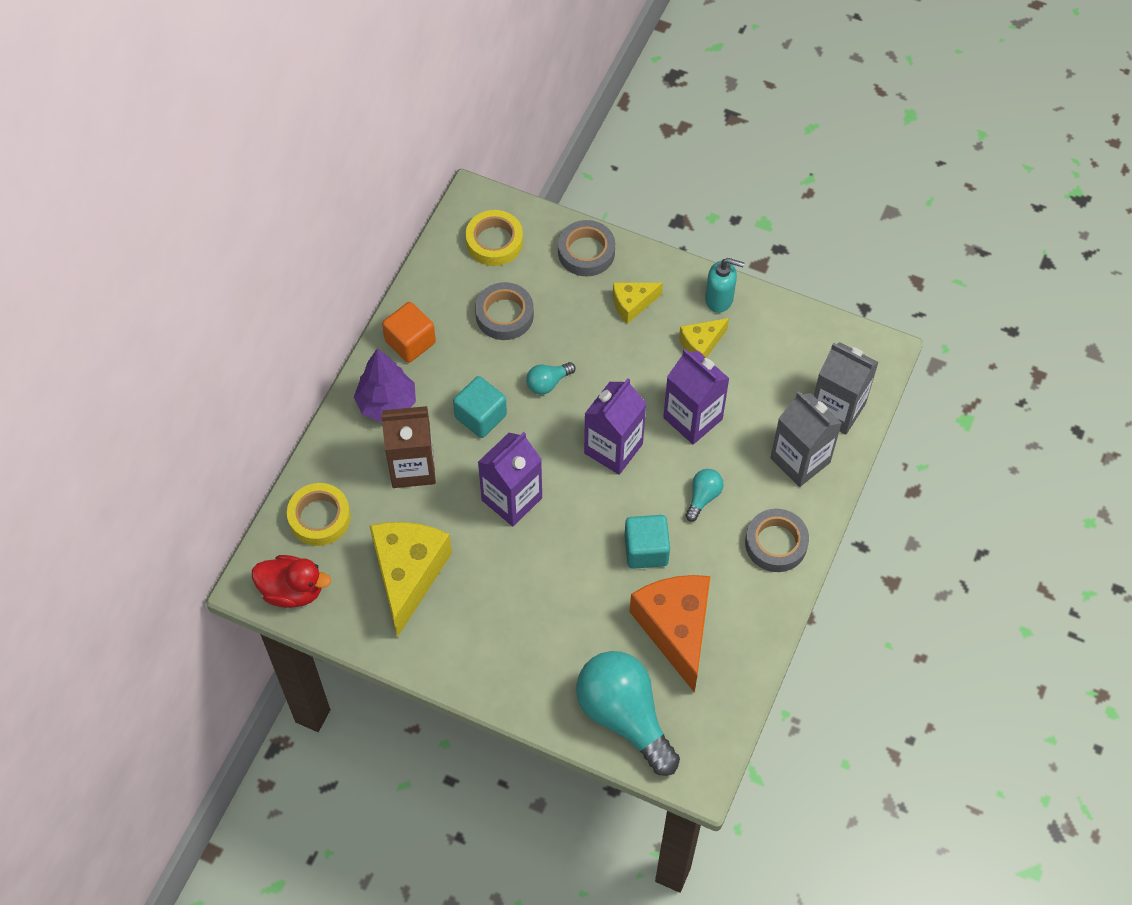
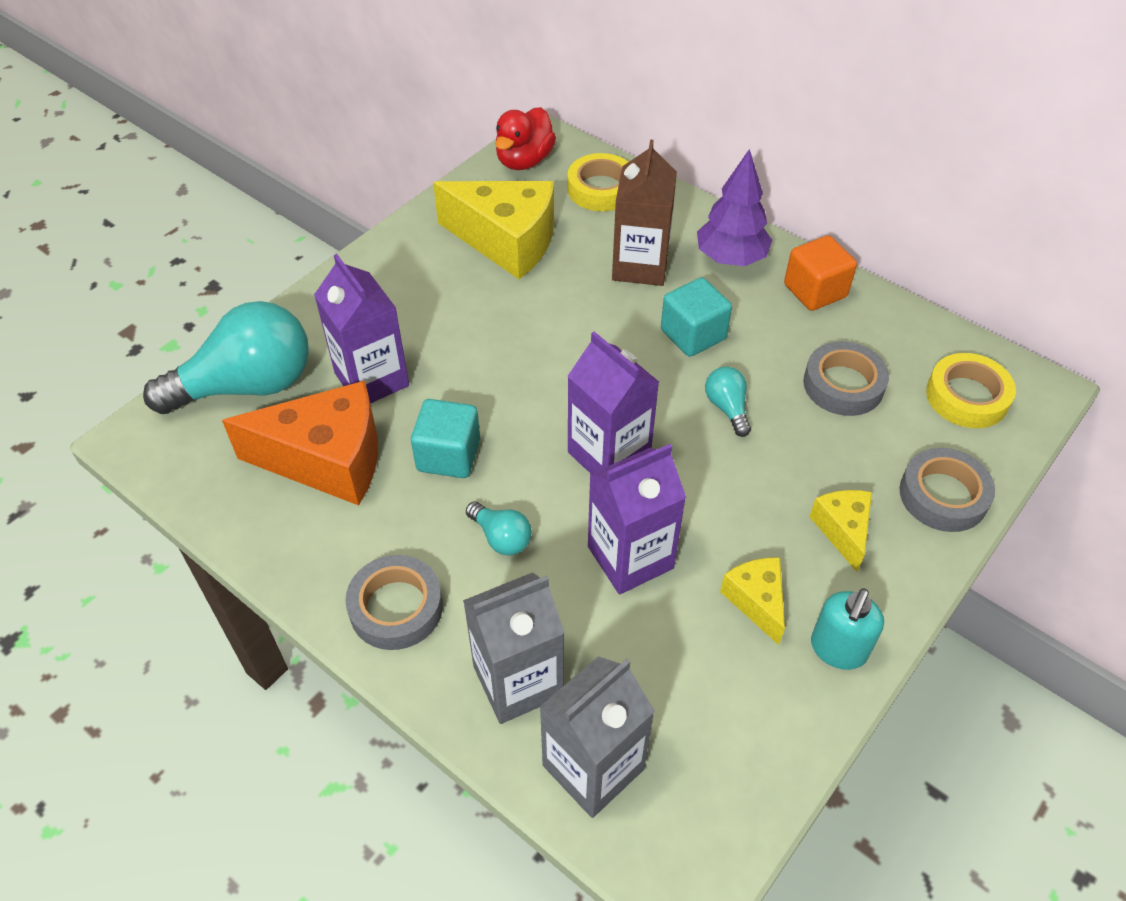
camera: 105 degrees right, 10 degrees down
purple carton [478,432,542,526] -> purple carton moved to [314,254,409,403]

